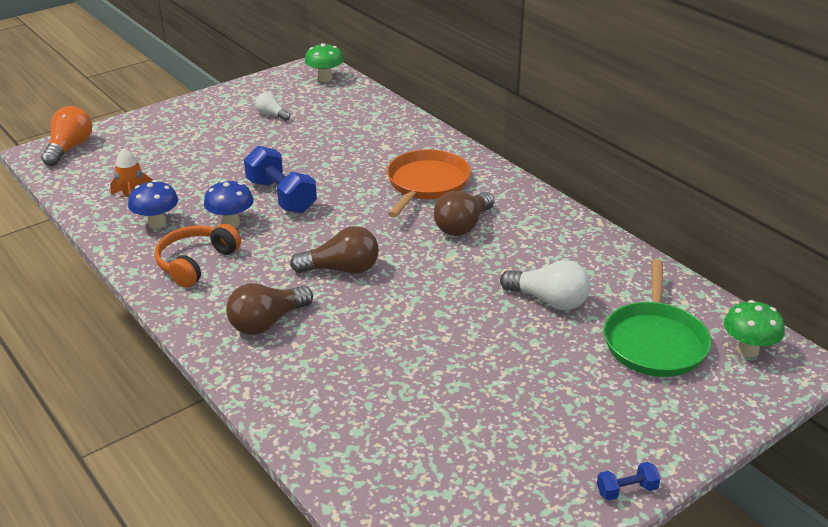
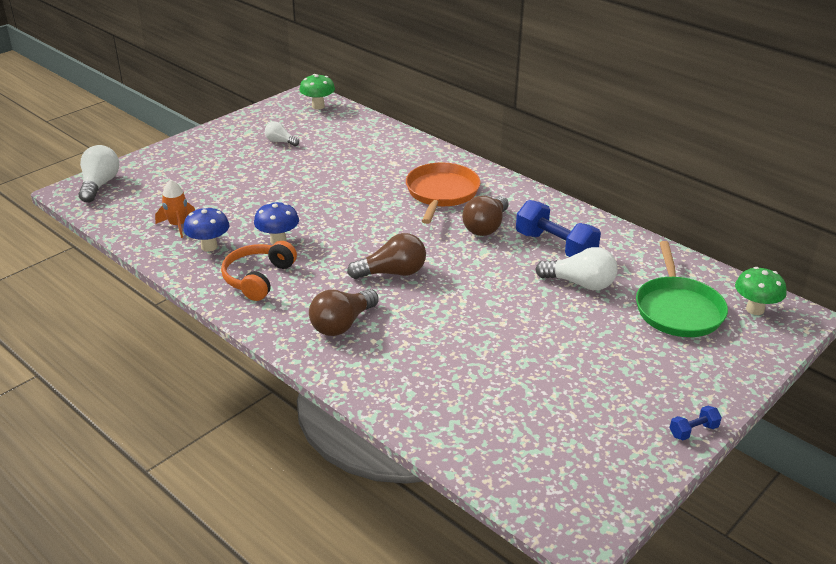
camera: 10 degrees left, 0 degrees up
orange light bulb [41,106,92,166] -> white light bulb [78,145,119,203]
blue dumbbell [244,146,317,213] -> blue dumbbell moved to [516,200,601,257]

